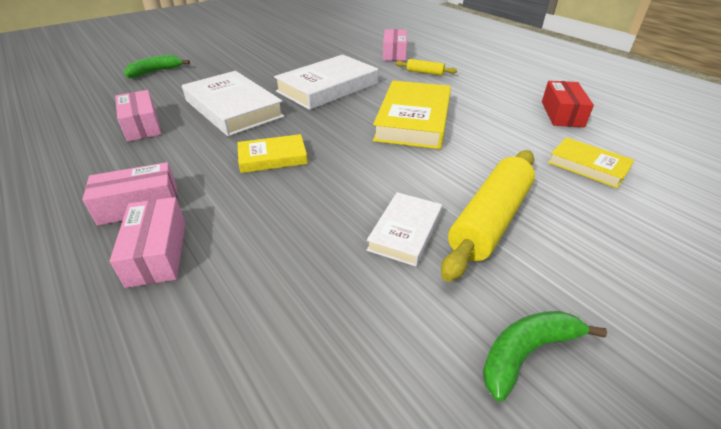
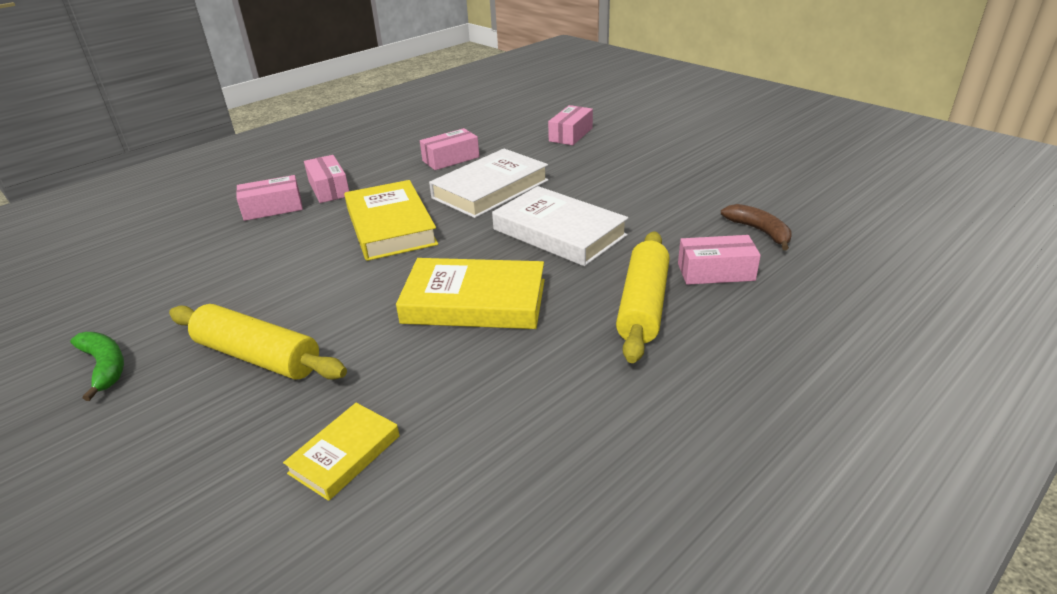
camera: 85 degrees right, 5 degrees down
green banana [124,55,190,78] -> pink box [548,105,593,145]
yellow book [237,134,308,173] -> yellow book [344,180,438,261], size x1.80
white book [366,192,442,266] -> none
yellow rolling pin [396,59,457,76] -> yellow rolling pin [616,231,669,363], size x2.09
red box [542,81,594,127] -> none
none -> brown banana [721,204,791,250]

